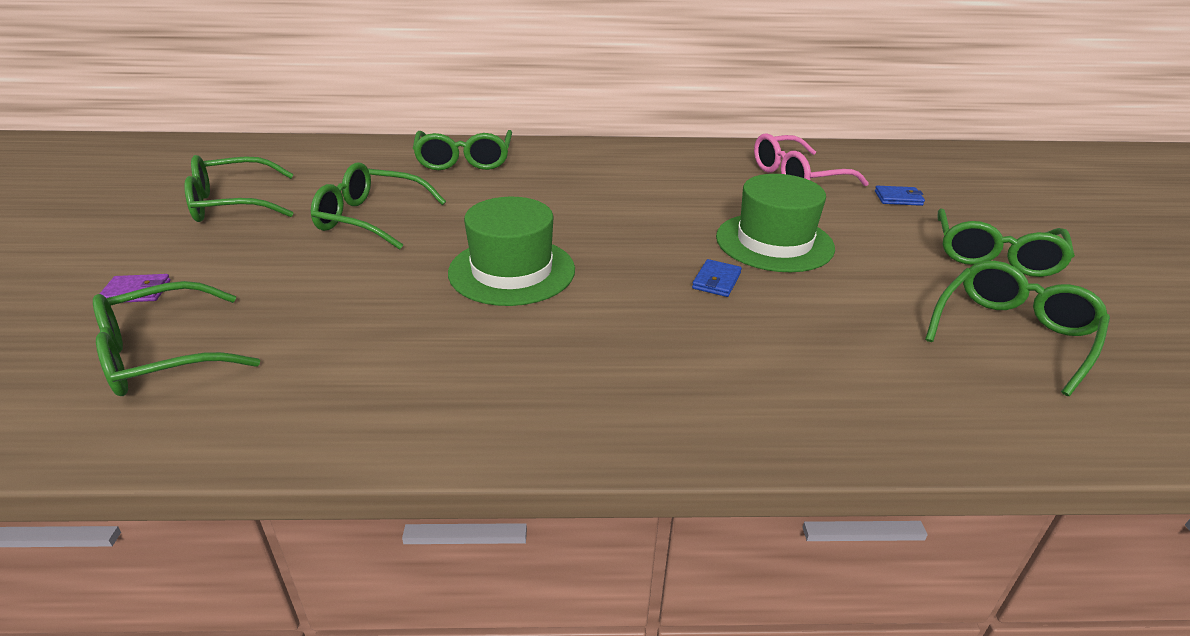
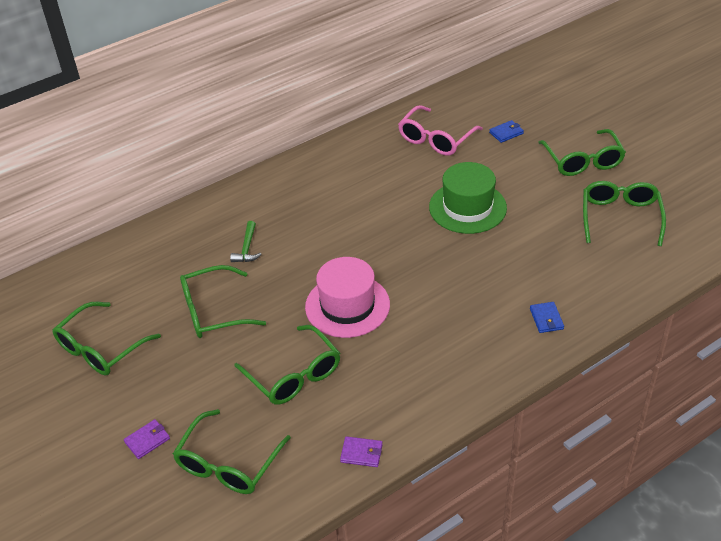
camera: 30 degrees left, 10 degrees up
green glasses [413,130,512,170] -> green glasses moved to [234,325,340,405]
green hat [448,197,575,306] -> pink hat [305,257,390,338]
blue wallet [692,259,742,297] -> blue wallet moved to [530,302,564,333]
none -> green hammer [230,221,262,262]
none -> purple wallet [340,436,383,467]

